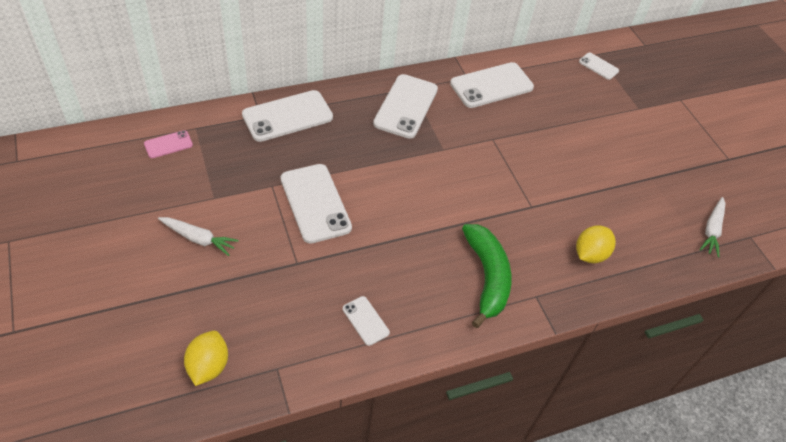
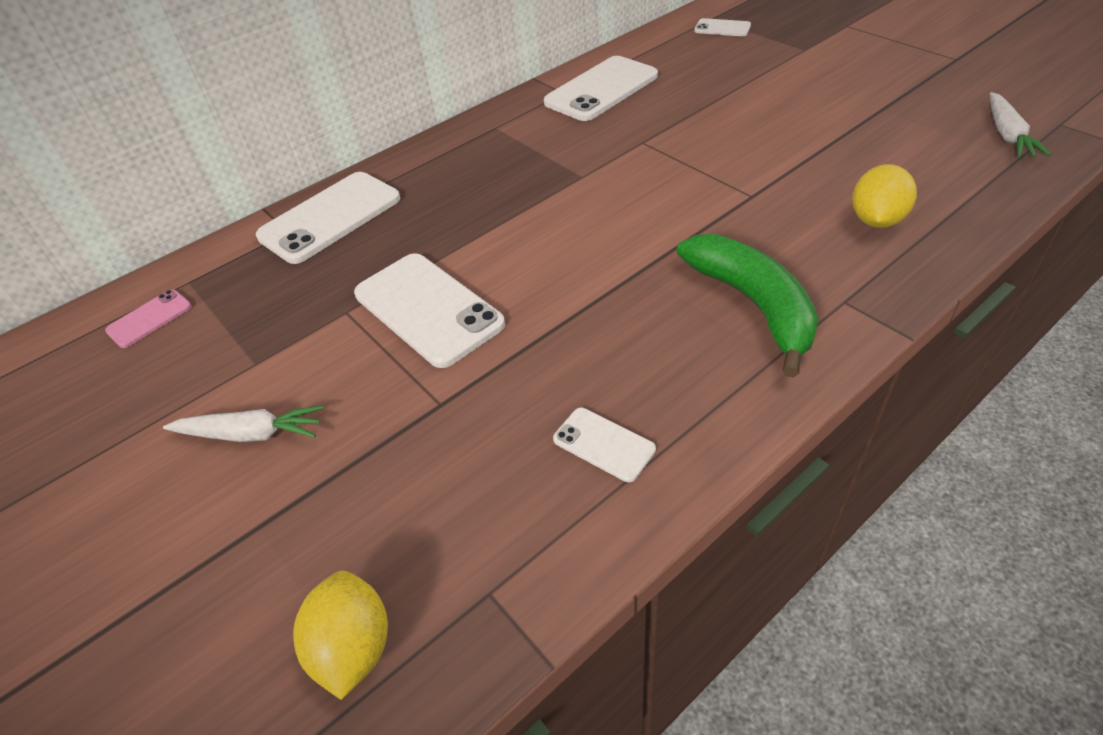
camera: 10 degrees left, 5 degrees down
white phone [373,74,438,139] -> none

